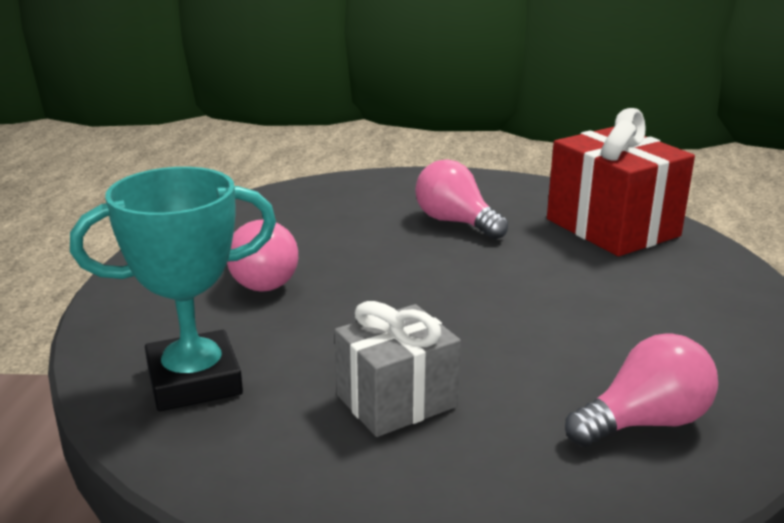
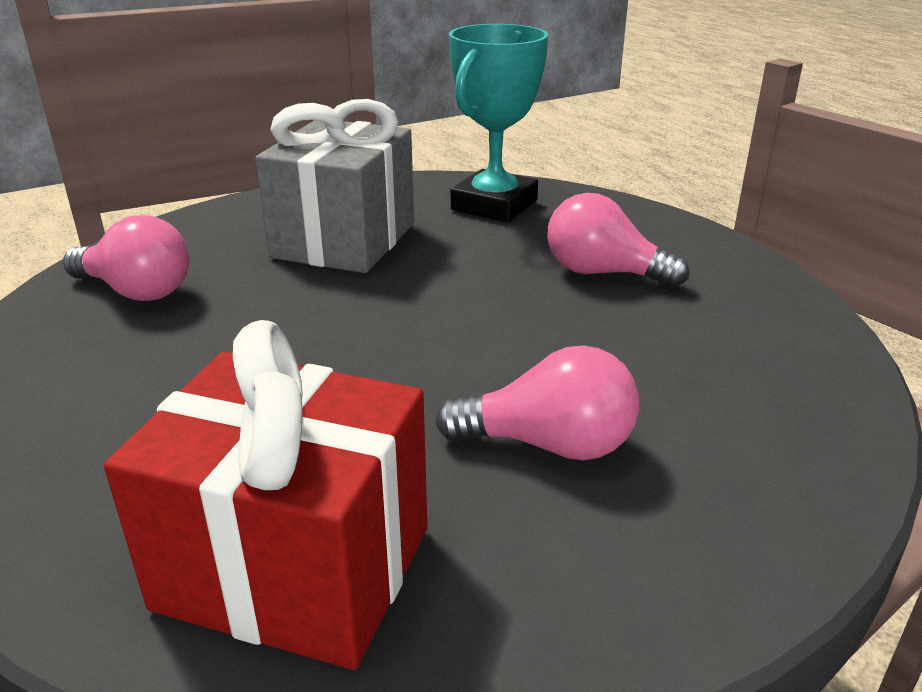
camera: 140 degrees right, 5 degrees up
grey gift [334,301,461,437] -> grey gift [255,99,414,273], size x1.53
pink light bulb [565,333,718,447] -> pink light bulb turned 90 degrees counterclockwise [63,215,189,301]

